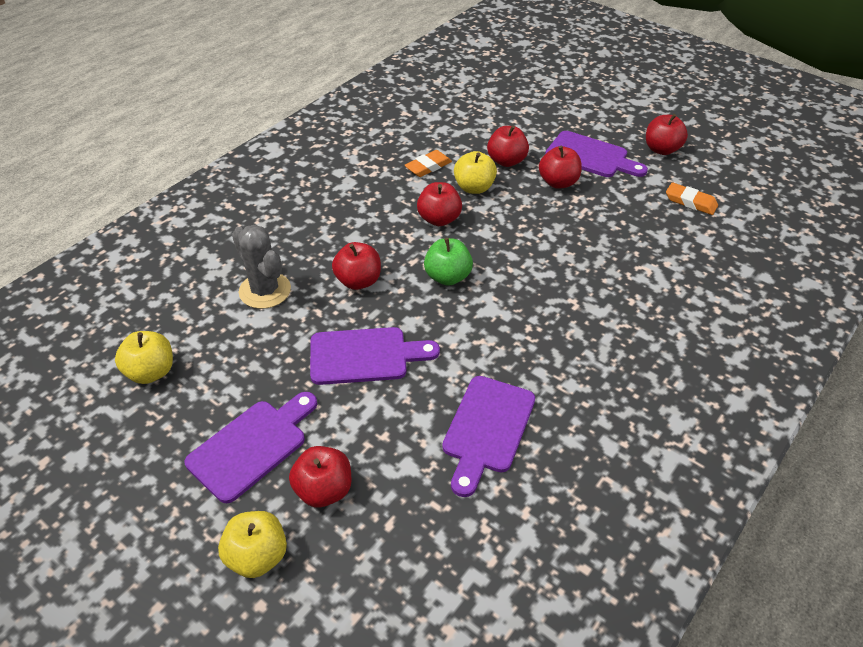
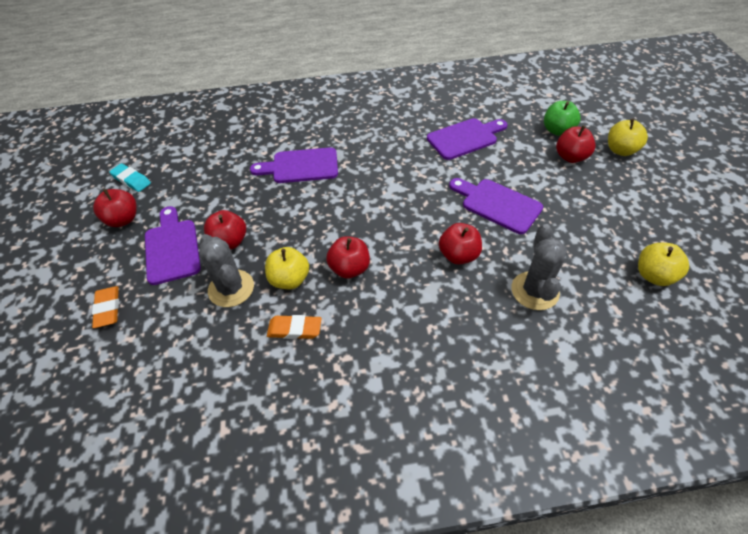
camera: 135 degrees left, 5 degrees up
purple cutting board [185,392,317,503] -> purple cutting board moved to [250,147,338,183]
green apple [424,238,473,286] -> green apple moved to [544,101,581,136]
red apple [487,125,529,167] -> grey cactus [200,234,254,307]
orange eraser [666,183,718,215] -> orange eraser moved to [92,286,119,328]
none -> turquoise eraser [109,163,151,192]

